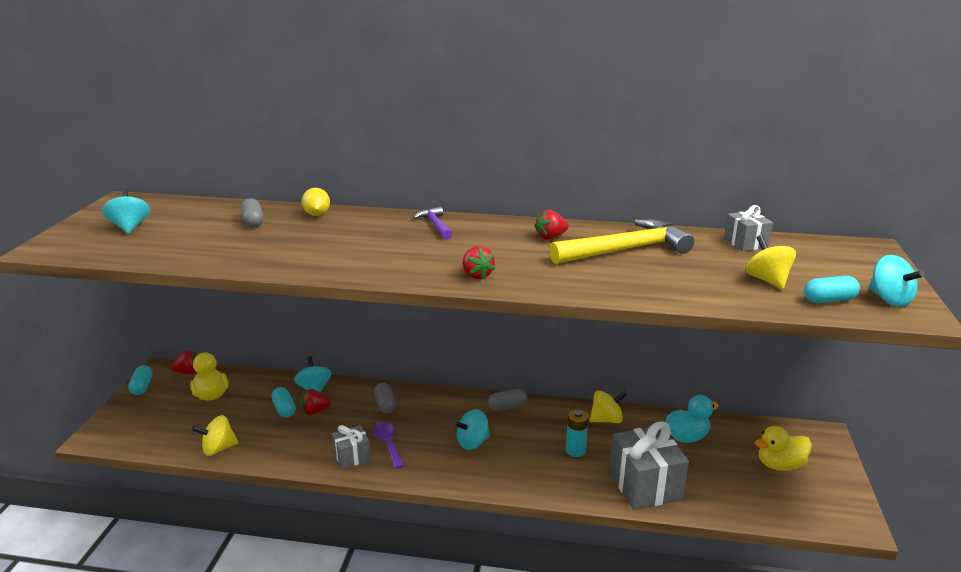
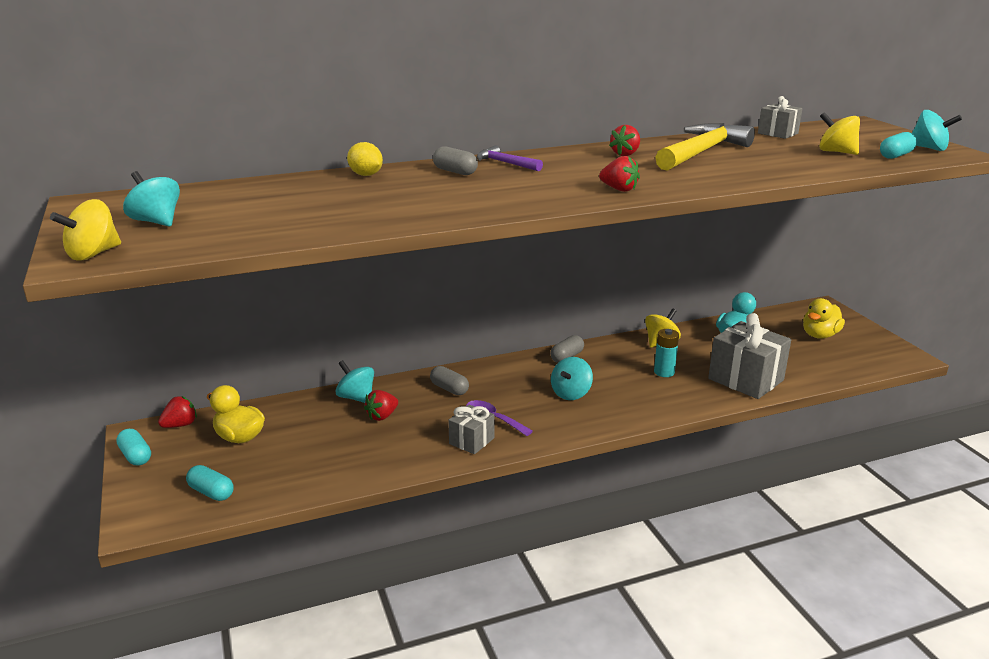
camera: 30 degrees left, 0 degrees up
yellow spinning top [192,415,239,456] -> yellow spinning top moved to [50,199,121,261]
grey capsule [241,198,264,228] -> grey capsule moved to [433,147,478,175]
turquoise capsule [271,387,296,418] -> turquoise capsule moved to [186,465,234,501]

